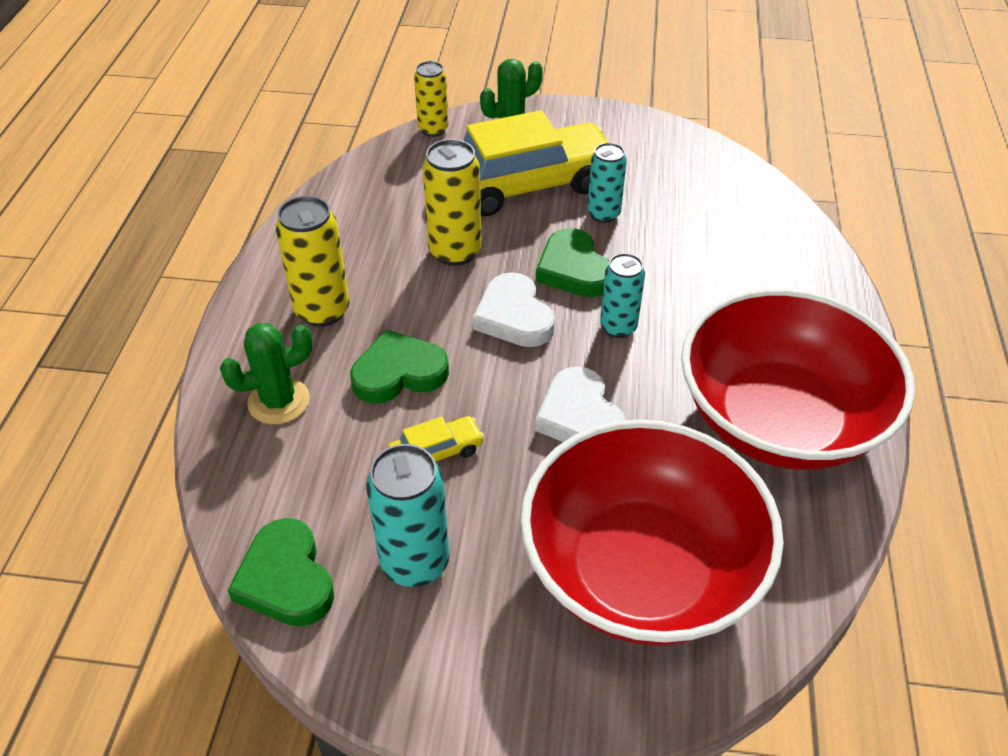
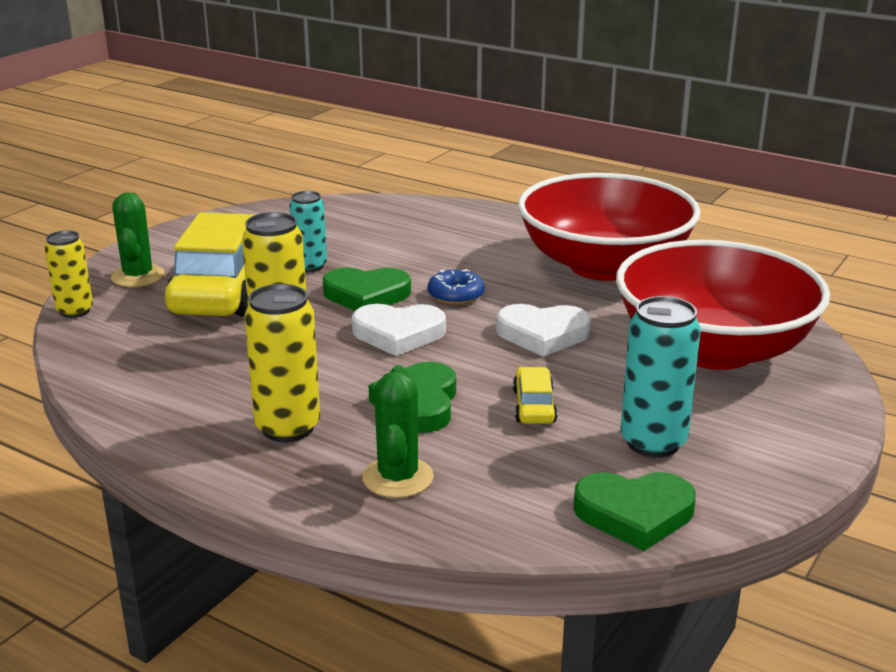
camera: 65 degrees left, 20 degrees down
turquoise can [600,253,645,338] -> blue donut [427,269,485,305]

